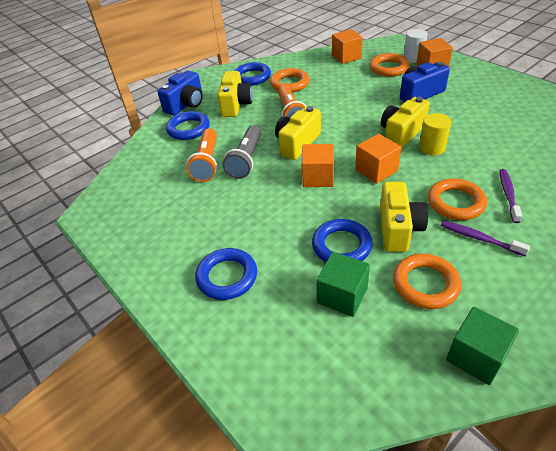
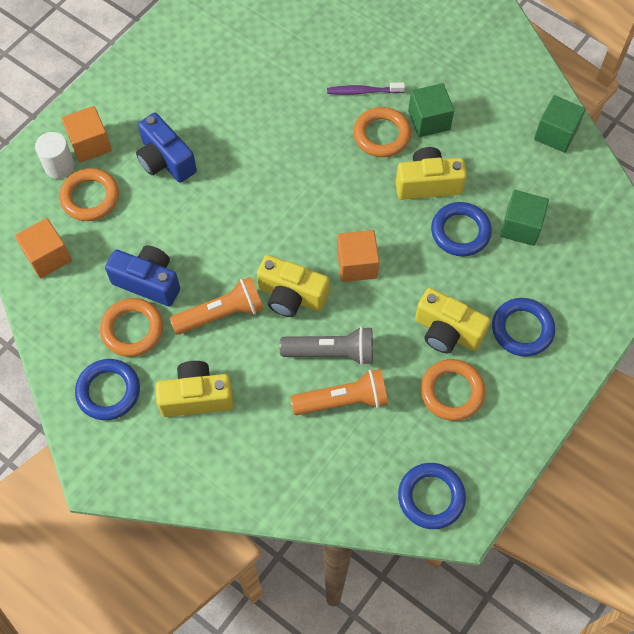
camera: 105 degrees left, 20 degrees up
blue camera [157,71,203,116] -> blue camera moved to [105,245,180,307]
blue ring [166,111,210,140] -> blue ring moved to [398,463,466,529]
orange cube [355,134,401,184] -> none
yellow camera [381,97,430,149] -> yellow camera moved to [415,288,491,353]
orange ring [393,254,461,309] -> orange ring moved to [420,359,486,421]
yellow cylinder [419,113,451,156] -> none
purple toothbrush [441,221,530,256] -> green cube [408,83,454,137]

